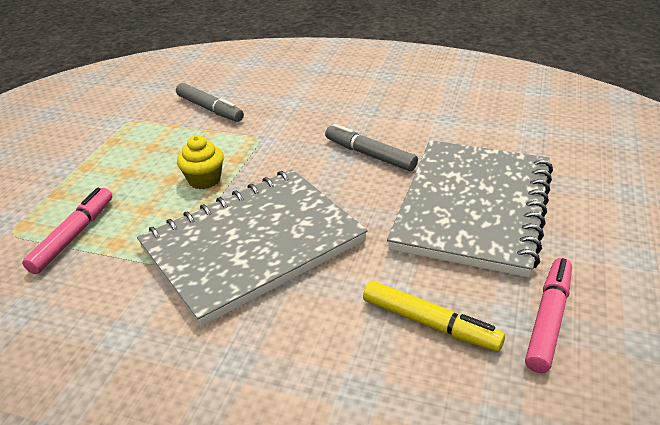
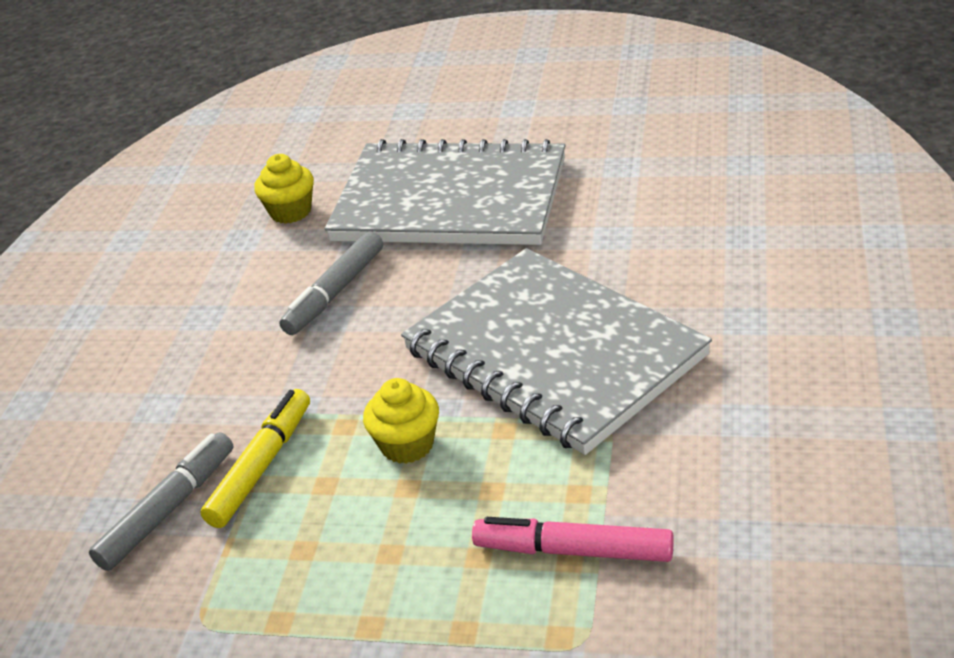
camera: 95 degrees left, 0 degrees up
yellow marker [363,281,505,352] -> yellow marker moved to [201,389,310,528]
pink marker [525,258,572,373] -> none
none -> yellow cupcake [254,154,314,224]

